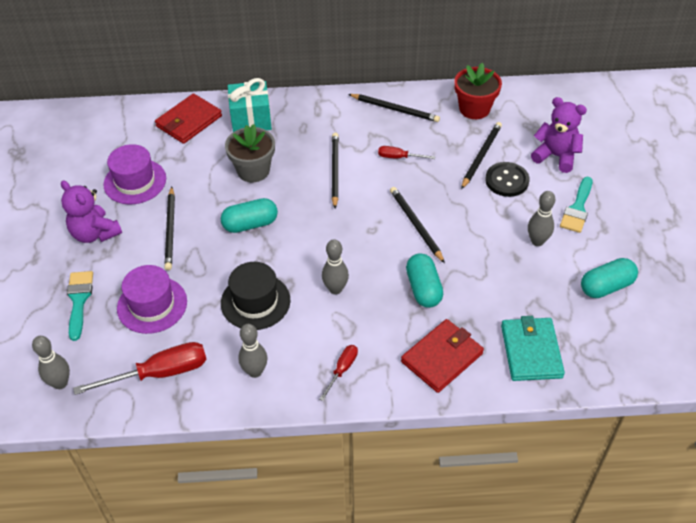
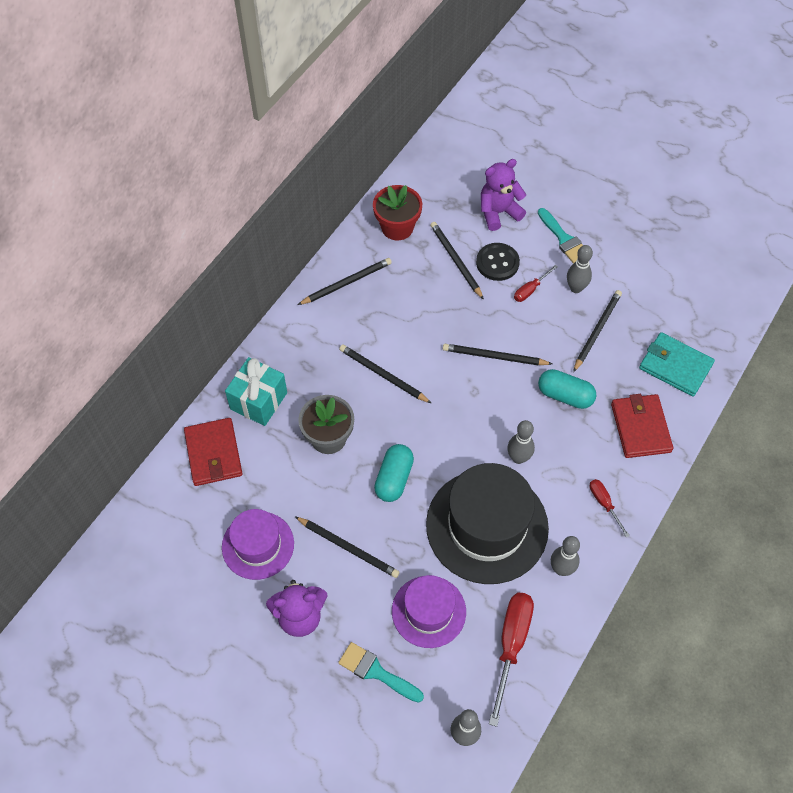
camera: 55 degrees left, 10 degrees up
black hat [221,262,290,330] -> black hat [426,463,549,584], size x1.71
red screwdriver [378,146,435,159] -> red screwdriver moved to [514,265,558,302]
turquoise capsule [581,258,638,298] -> none
none -> black pencil [573,290,622,372]

